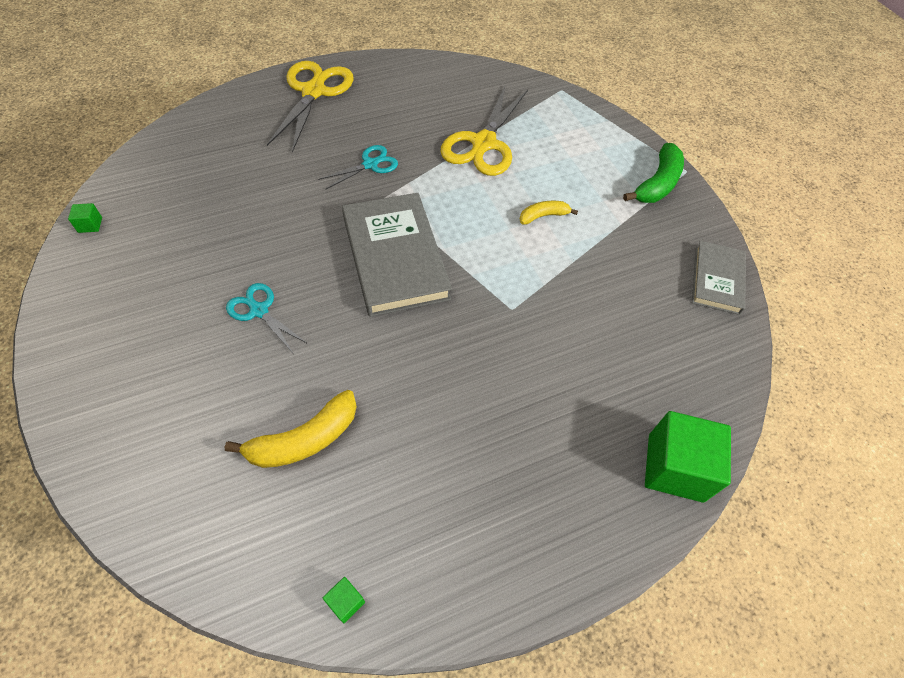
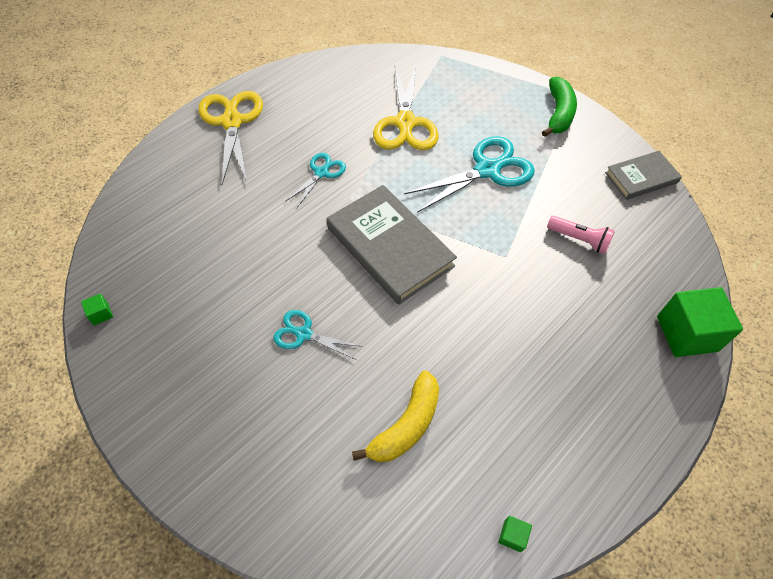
camera: 20 degrees left, 0 degrees up
yellow banana [520,201,578,224] -> turquoise scissors [404,136,535,213]
grey book [692,241,746,315] -> grey book turned 75 degrees clockwise [605,151,682,200]
none -> pink flashlight [547,216,615,254]

